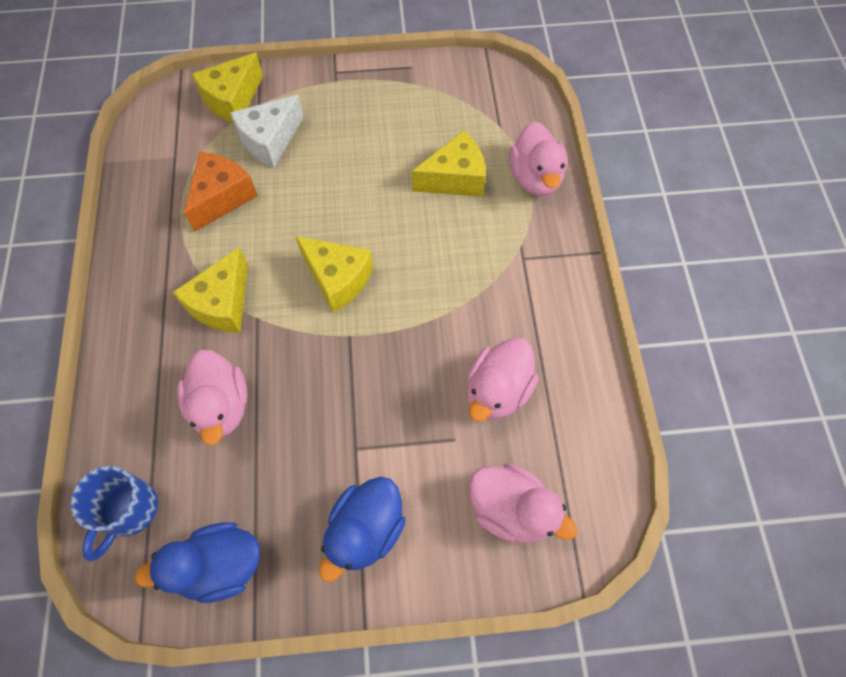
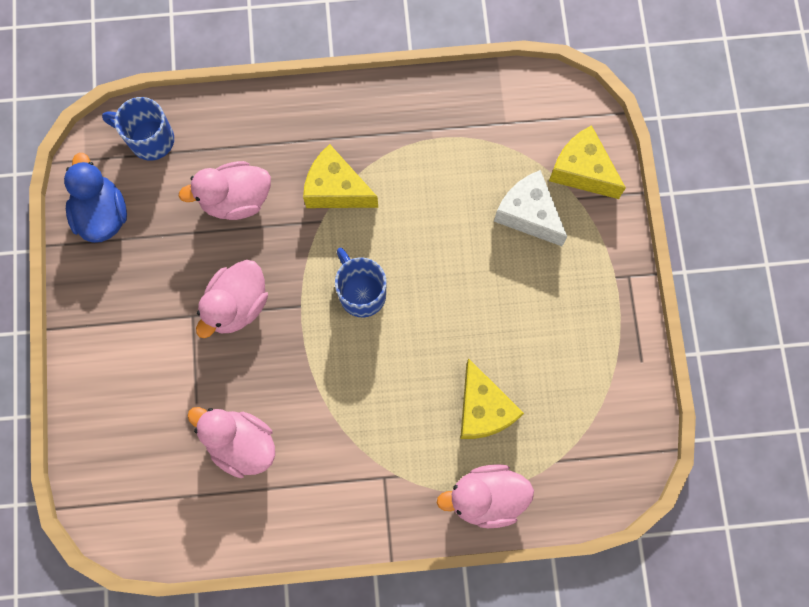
camera: 90 degrees right, 10 degrees up
orange cheese [184,152,258,231] -> none
yellow cheese [295,236,373,313] -> blue mug [335,248,387,317]
blue duck [319,477,406,582] -> none
pink duck [469,463,577,543] -> pink duck moved to [196,260,268,338]

